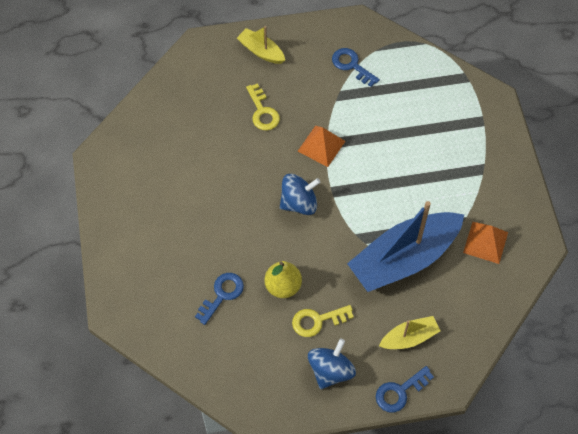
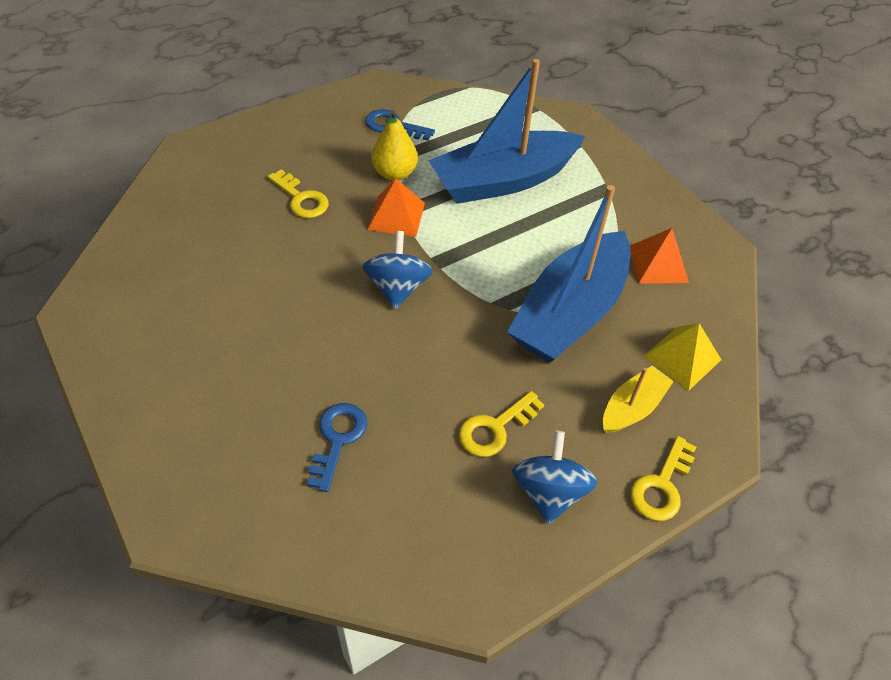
camera: 25 degrees left, 10 degrees down
yellow boat [237,26,285,64] -> none
yellow pear [264,261,302,298] -> yellow pear moved to [372,110,418,181]
blue spinning top [280,174,321,215] -> blue spinning top turned 45 degrees counterclockwise [362,231,433,309]
blue key [376,366,434,412] -> yellow key [630,436,696,521]
none -> blue boat [428,59,585,204]
none -> yellow pyramid [644,323,721,391]

